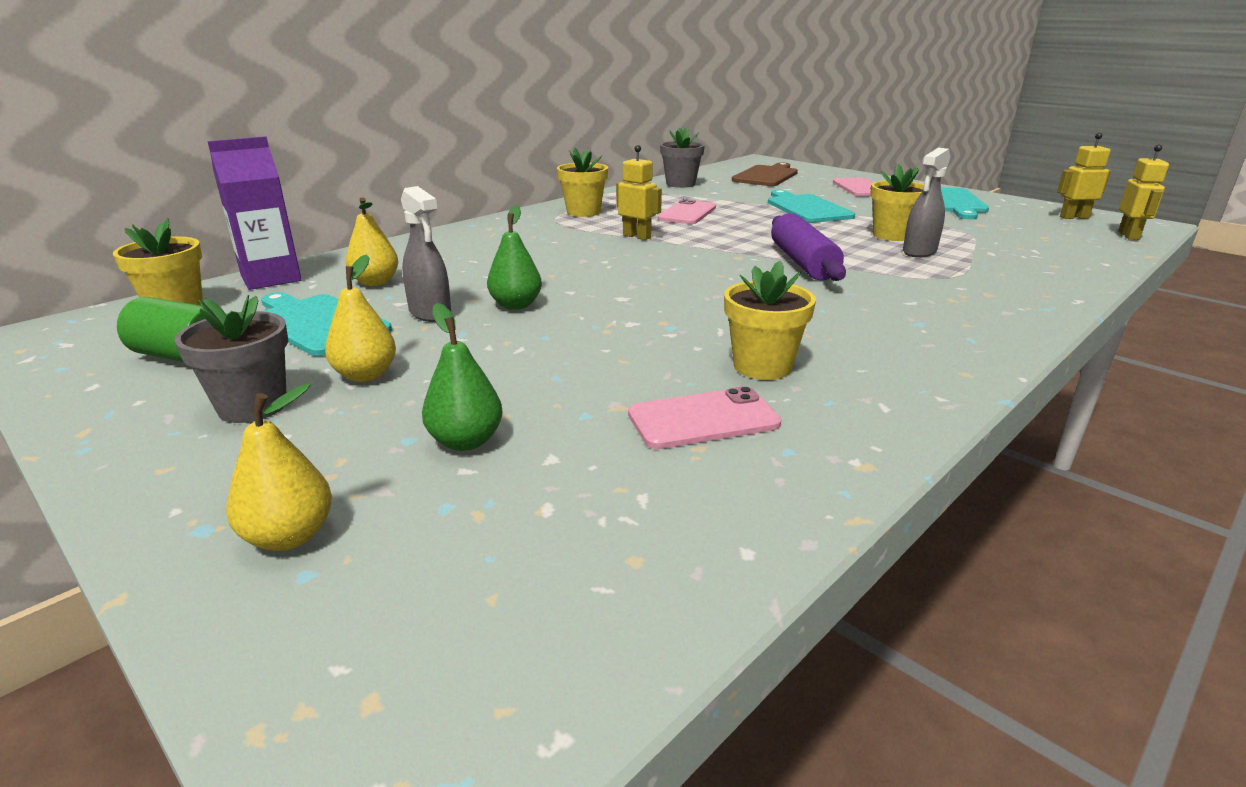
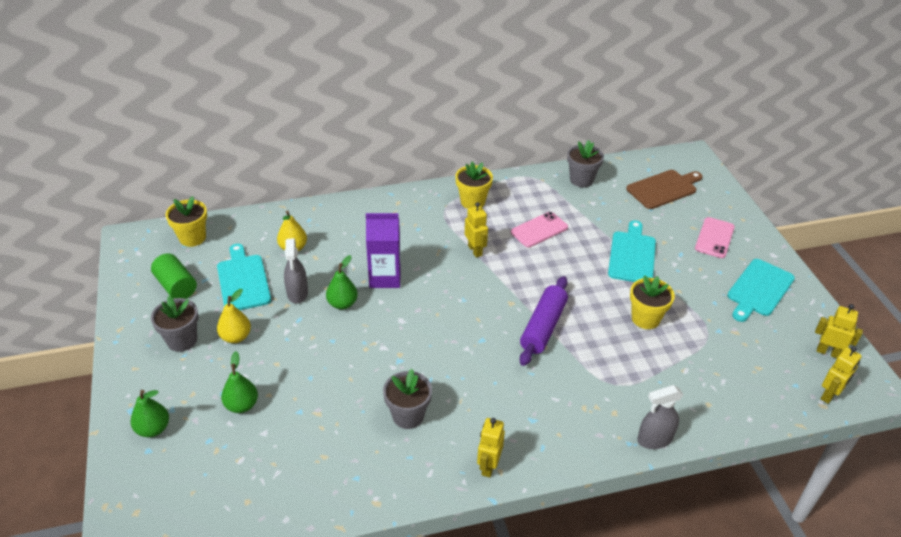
camera: 30 degrees right, 15 degrees up
purple carton [207,136,301,290] -> purple carton moved to [366,213,401,288]
yellow pear [226,383,332,551] -> green pear [131,390,169,437]
pink phone [628,386,781,449] -> none
yellow flower pot [724,261,816,380] -> grey flower pot [383,369,432,429]
grey spray bottle [903,148,950,257] -> grey spray bottle moved to [637,385,683,449]
none -> yellow robot [477,418,505,478]

